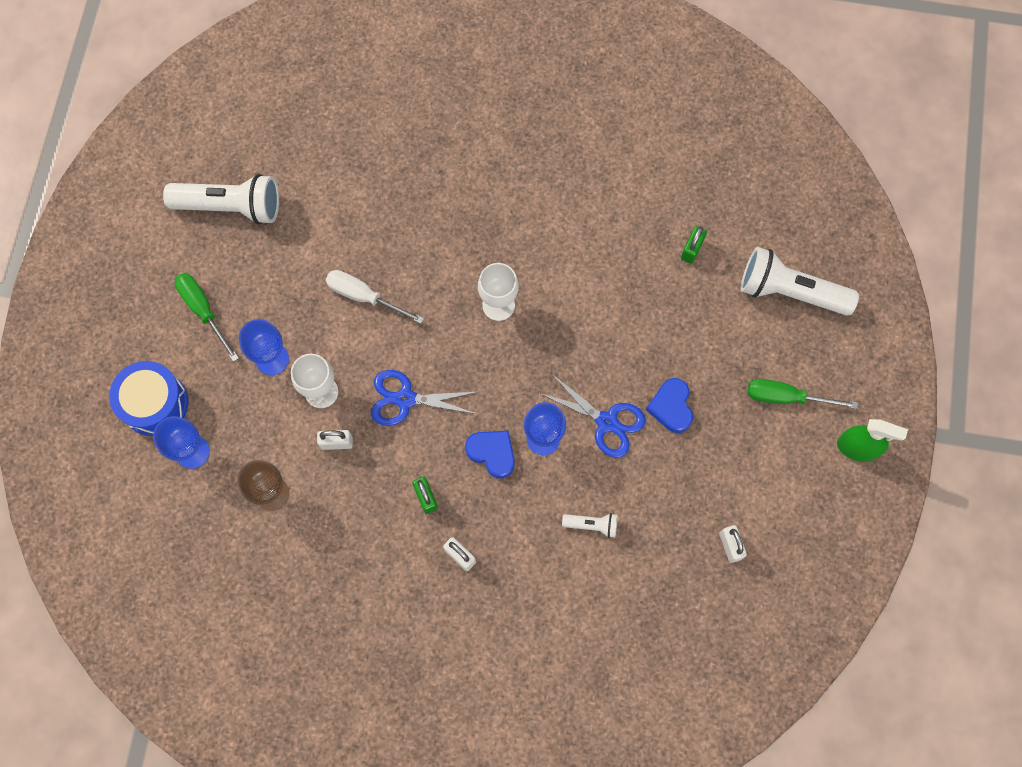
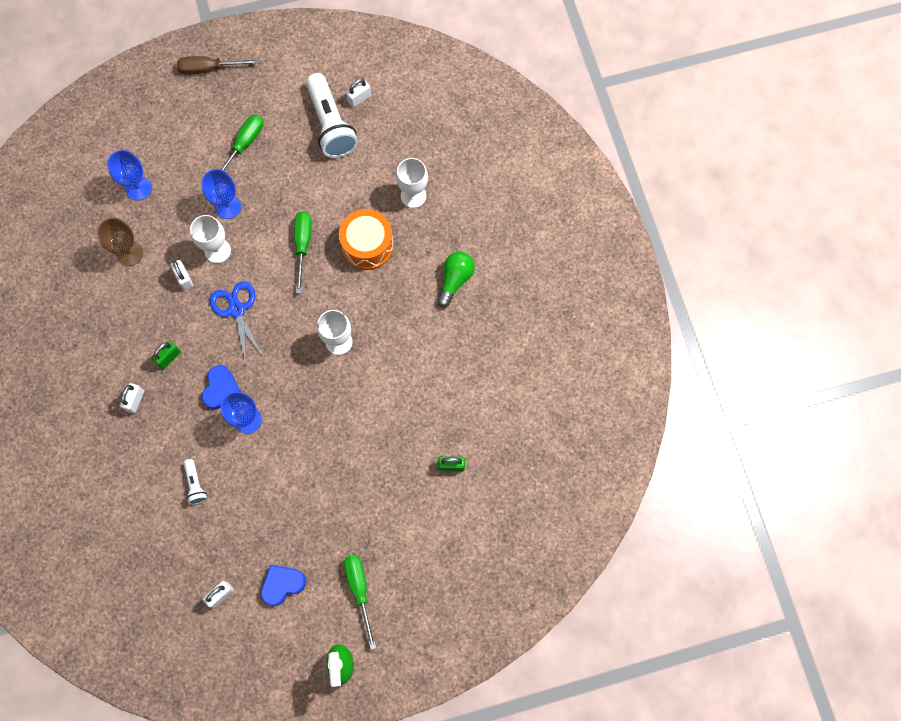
camera: 65 degrees right, 0 degrees up
blue drum [109,361,188,436] -> none
white screwdriver [326,270,424,324] -> green screwdriver [294,211,312,293]
blue scissors [539,374,646,458] -> none
blue heart [646,378,693,433] -> blue heart moved to [261,565,306,606]
white flashlight [741,247,859,316] -> none
none -> brown screwdriver [177,56,259,74]
none -> orange drum [339,209,394,270]
none -> white padlock [346,79,371,107]
none -> white goblet [396,158,428,208]
none -> green light bulb [437,252,475,307]

